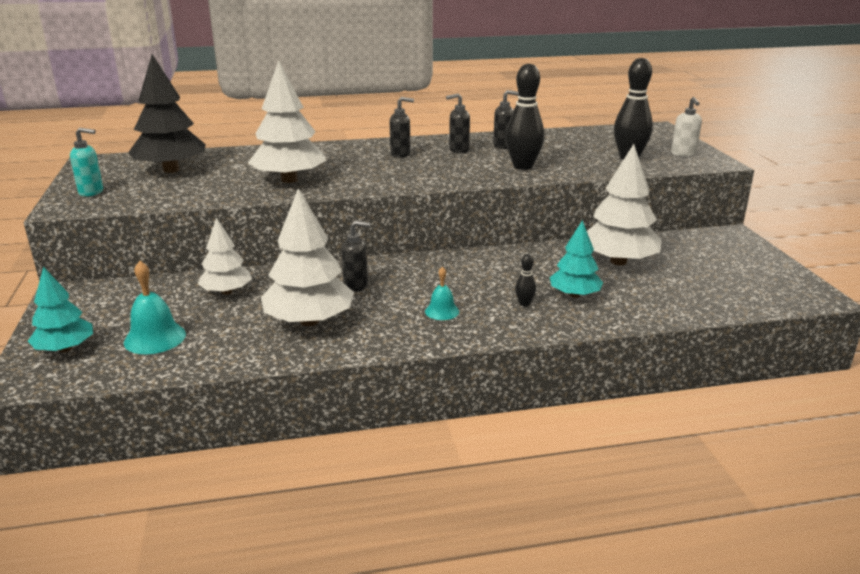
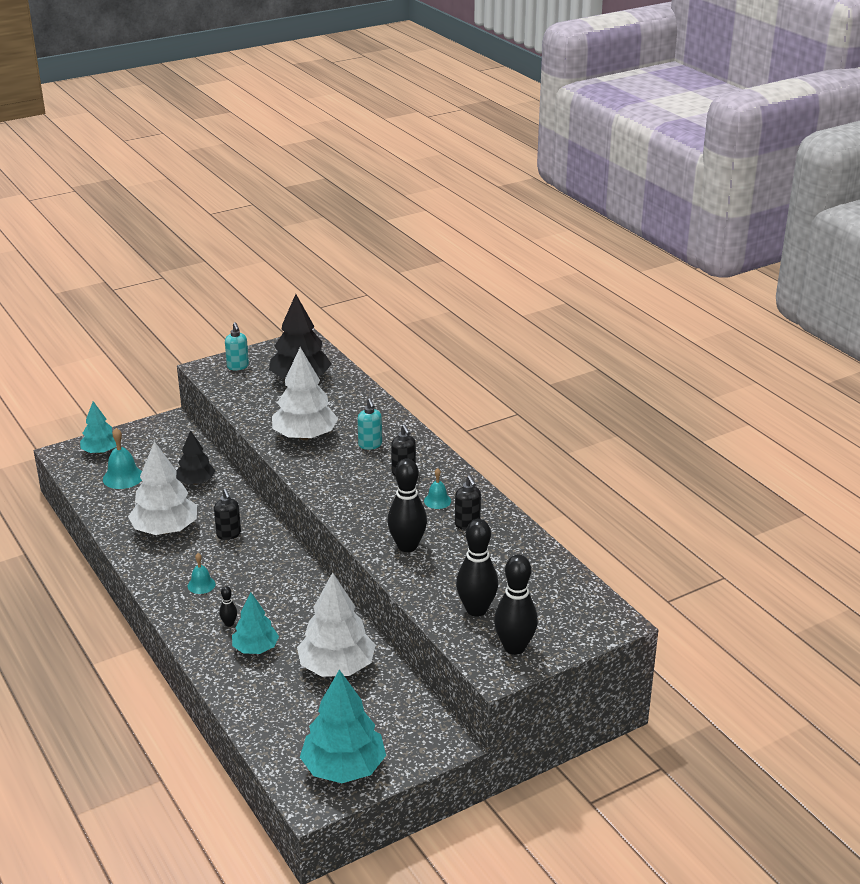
camera: 70 degrees right, 5 degrees up
white tree [197,218,252,295] -> black tree [176,430,216,485]
black soap dispenser [446,93,470,153] -> turquoise bell [424,468,451,509]
white soap dispenser [671,97,702,157] -> black bowling pin [494,555,538,655]
none -> turquoise tree [300,670,386,783]
none -> turquoise soap dispenser [357,398,382,450]

